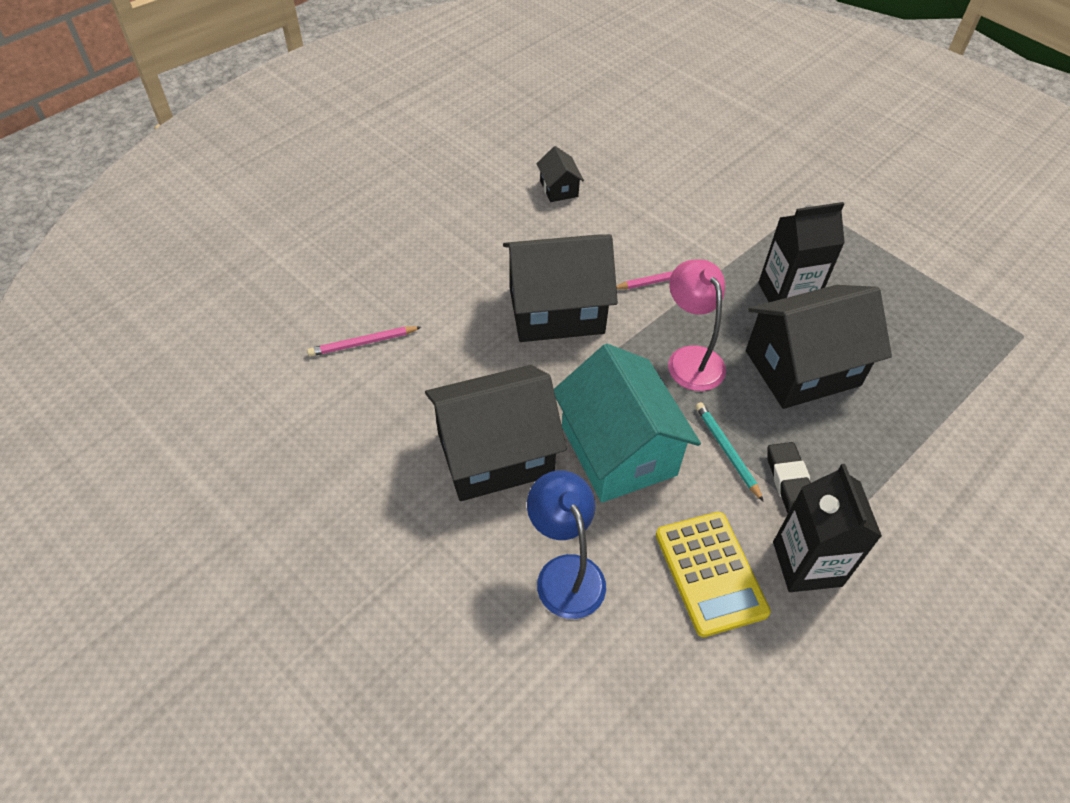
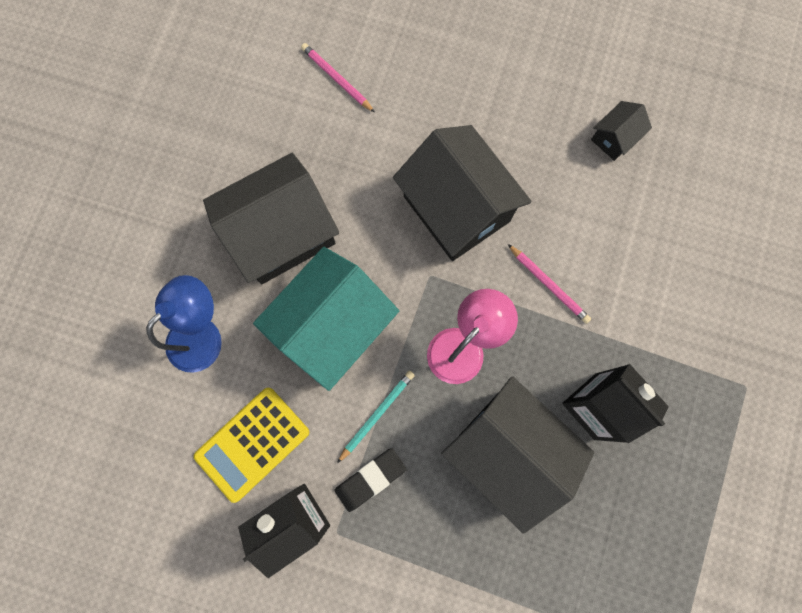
camera: 65 degrees right, 25 degrees up
black house [425,365,567,501] -> black house turned 75 degrees counterclockwise [203,153,339,284]

